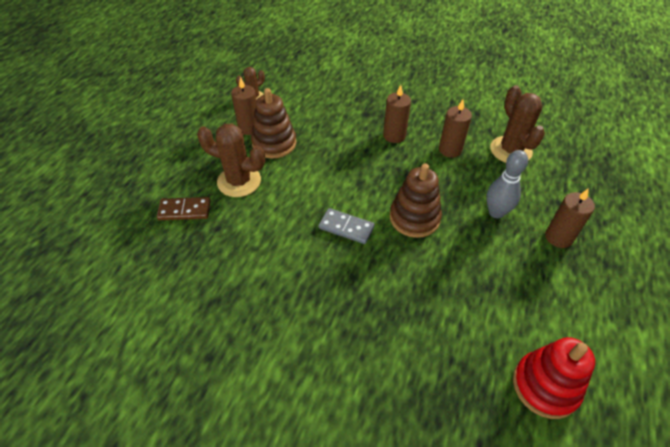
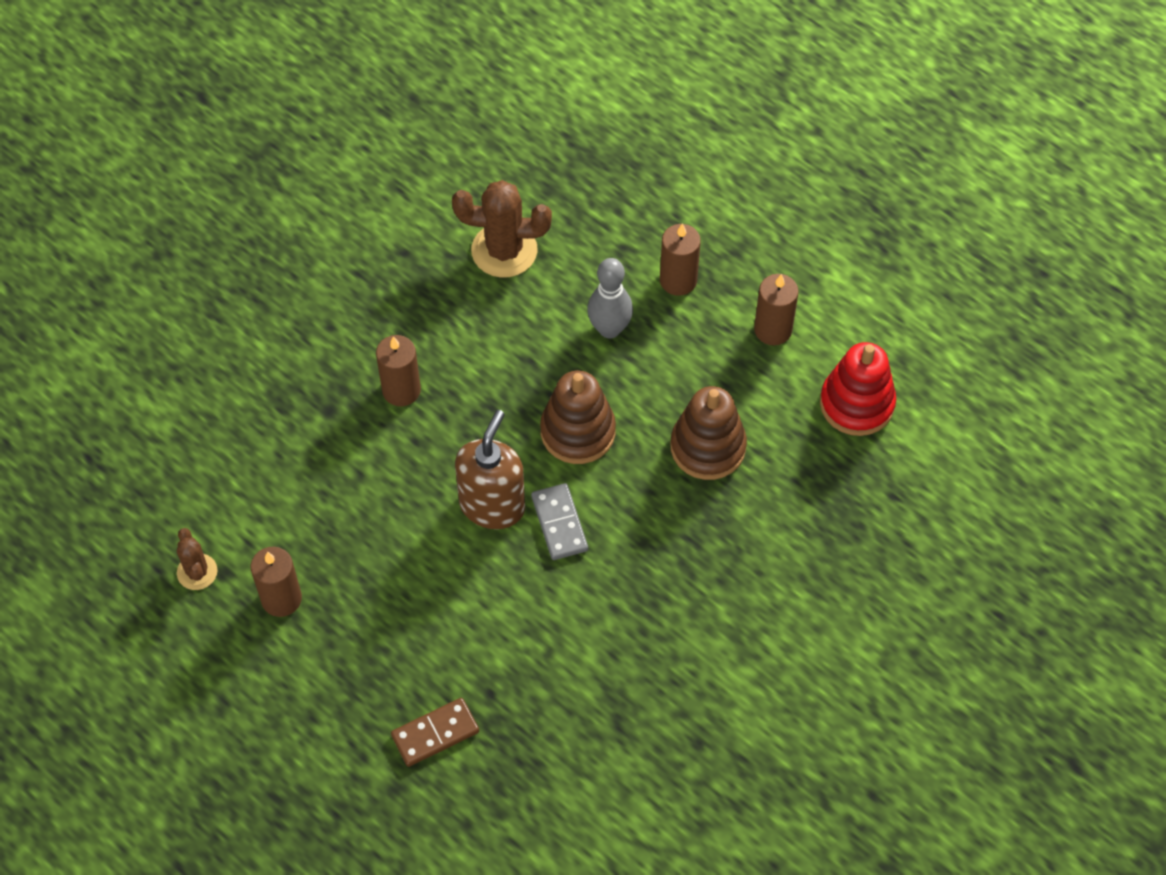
camera: 70 degrees left, 10 degrees up
brown domino [157,197,211,220] -> brown domino turned 45 degrees clockwise [391,698,479,767]
brown cactus [197,123,265,197] -> none
brown stacking toy [251,88,296,159] -> brown stacking toy moved to [671,386,747,480]
grey domino [319,208,375,244] -> grey domino turned 60 degrees counterclockwise [531,483,588,560]
brown candle [439,99,472,158] -> brown candle moved to [754,274,799,345]
none -> brown soap dispenser [455,410,525,529]

